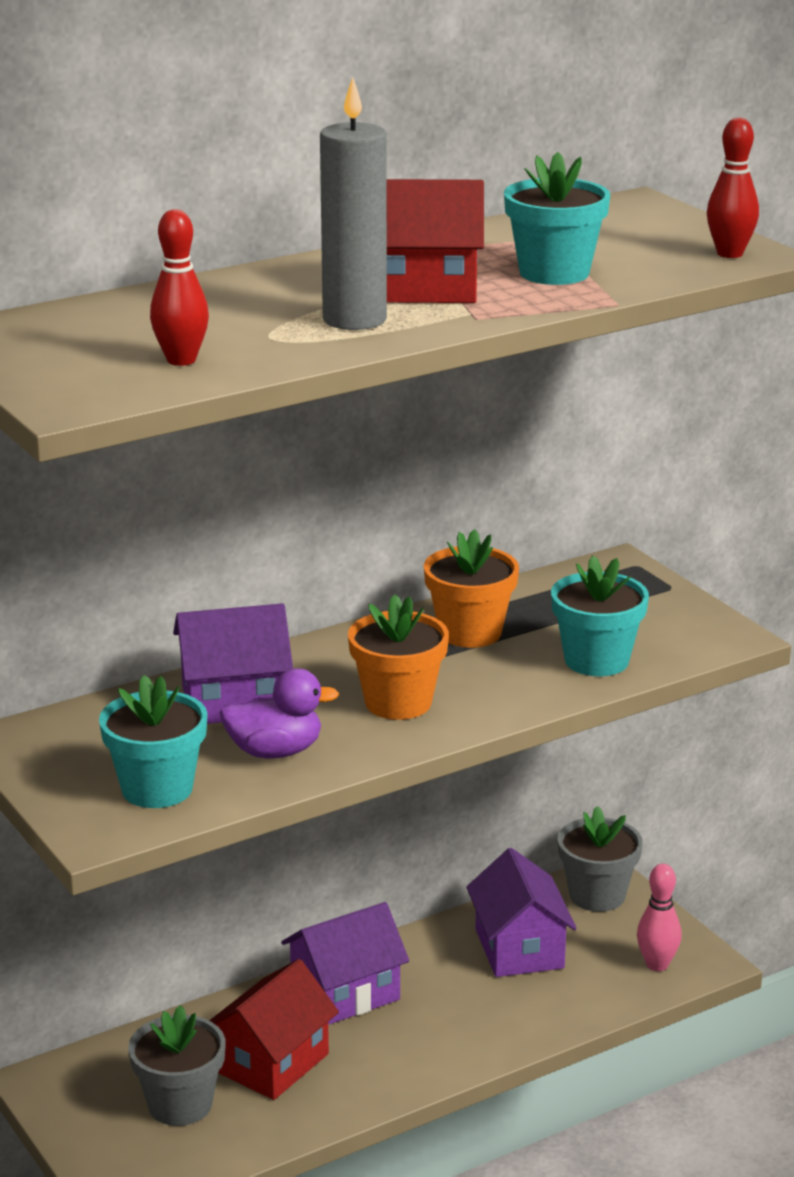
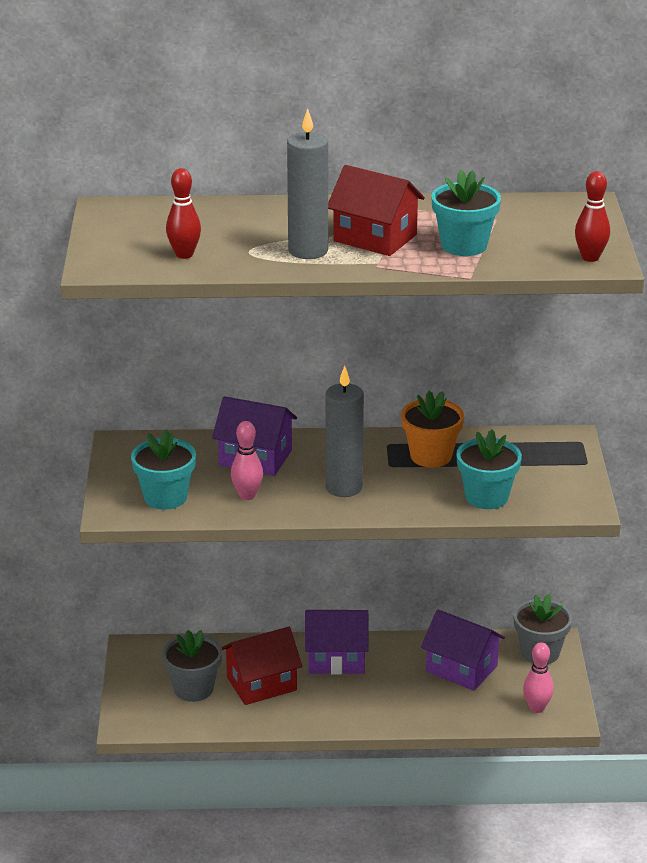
camera: 30 degrees right, 5 degrees up
purple duck [219,668,339,758] -> pink bowling pin [231,421,263,500]
orange flower pot [348,594,449,720] -> grey candle [325,366,364,497]
purple house [466,848,577,977] -> purple house turned 75 degrees counterclockwise [421,609,505,691]

